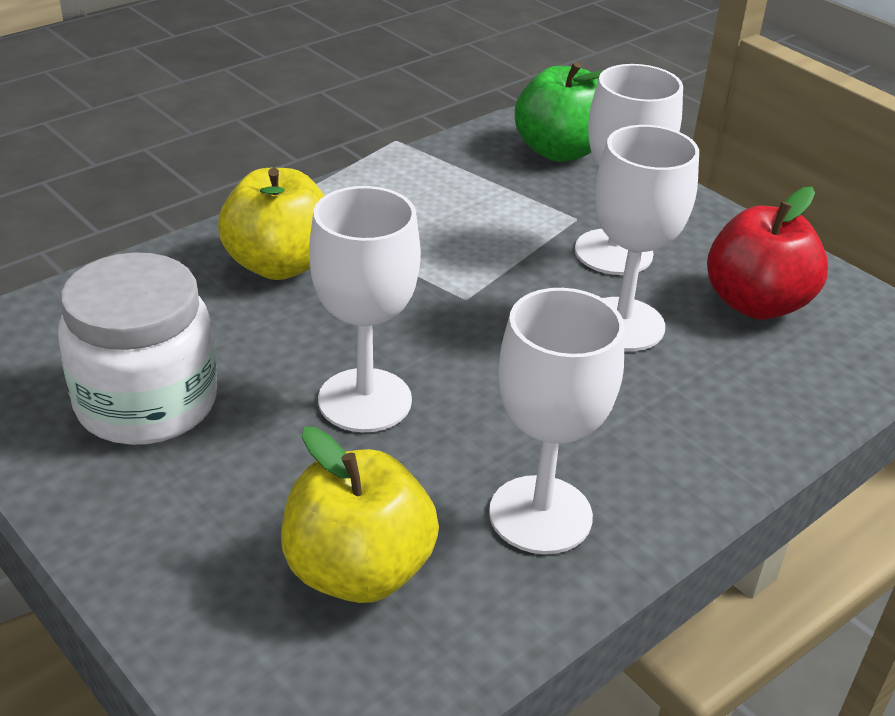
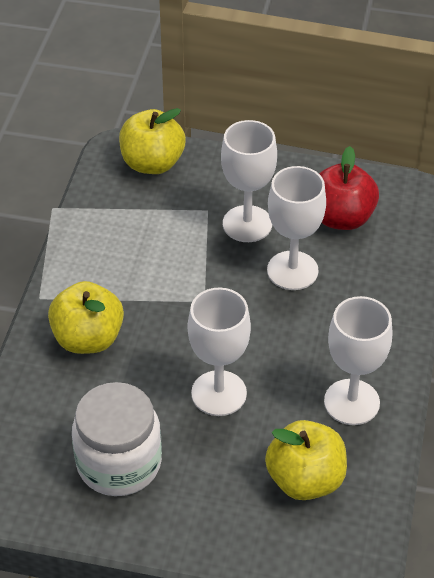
camera: 35 degrees left, 10 degrees up
green apple [515,62,604,162] -> yellow apple [119,108,186,174]

